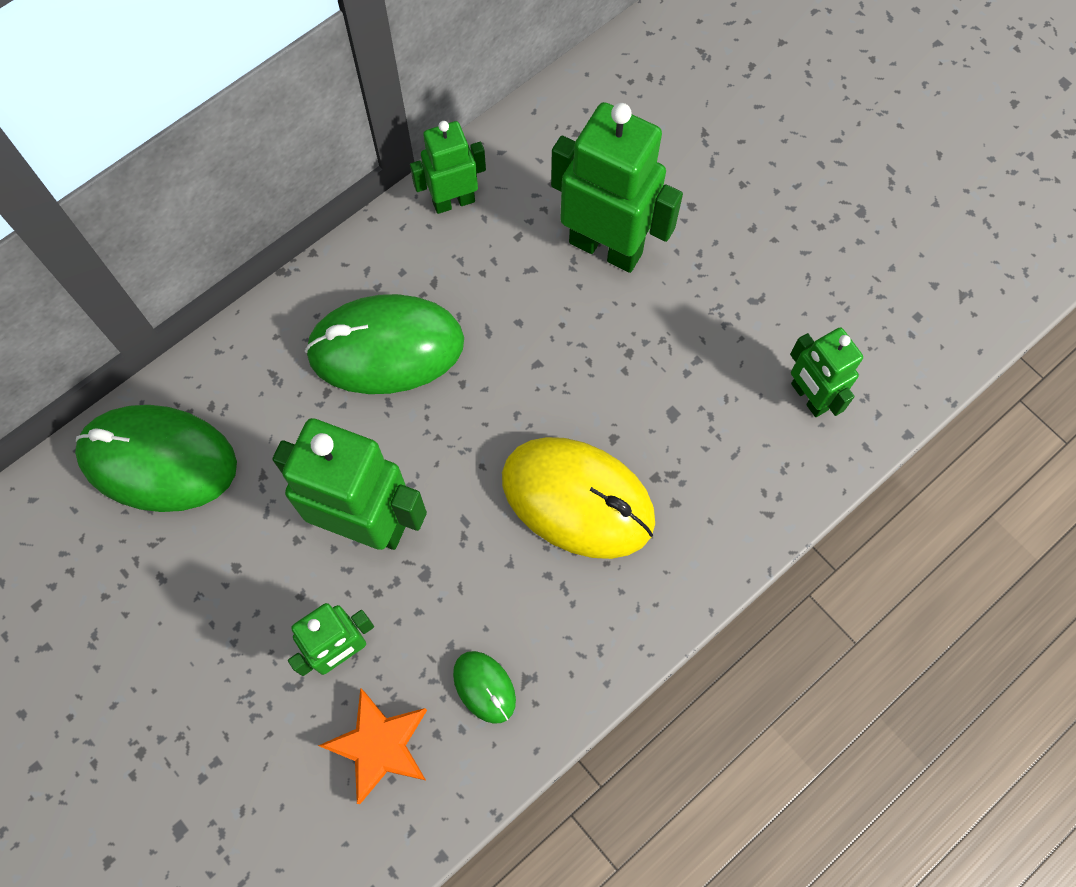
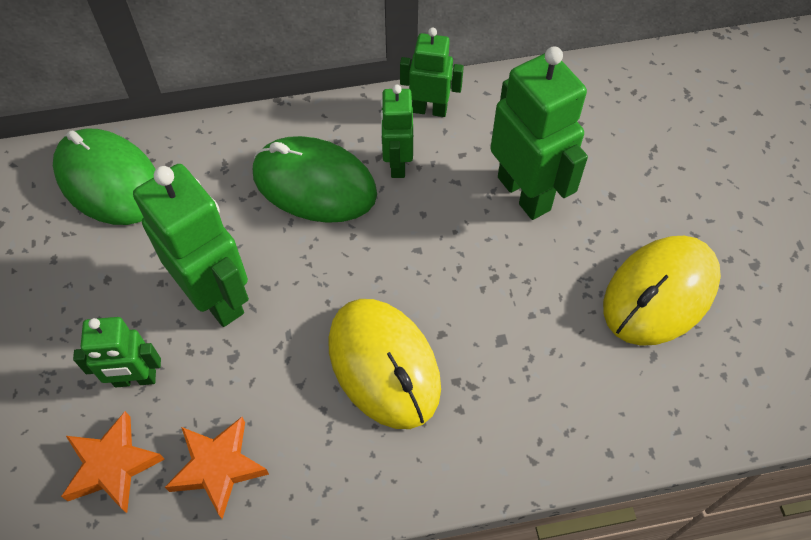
camera: 30 degrees right, 10 degrees down
green mouse [453,651,516,724] -> orange star [165,417,269,519]
green robot [790,327,863,417] -> green robot moved to [381,85,413,178]
none -> yellow mouse [603,236,721,346]

